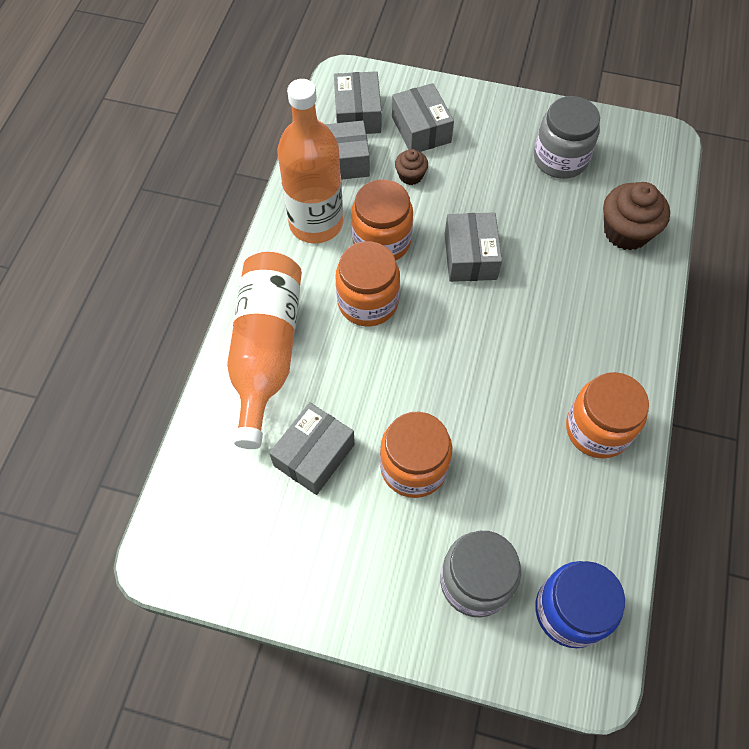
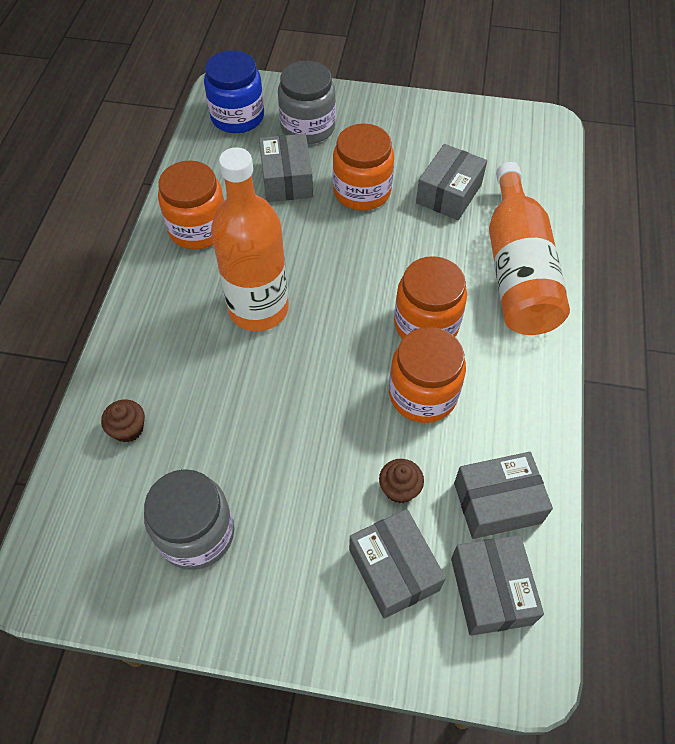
camera: 175 degrees right, 5 degrees down
orange bottle [277,79,343,243] -> orange bottle moved to [211,147,289,331]
grey box [445,212,502,282] -> grey box moved to [259,134,313,202]
brown cupcake [603,182,670,250] -> brown cupcake [101,399,145,442], size x0.54

